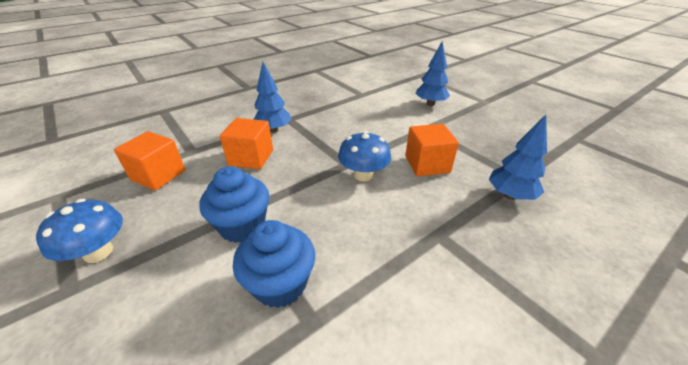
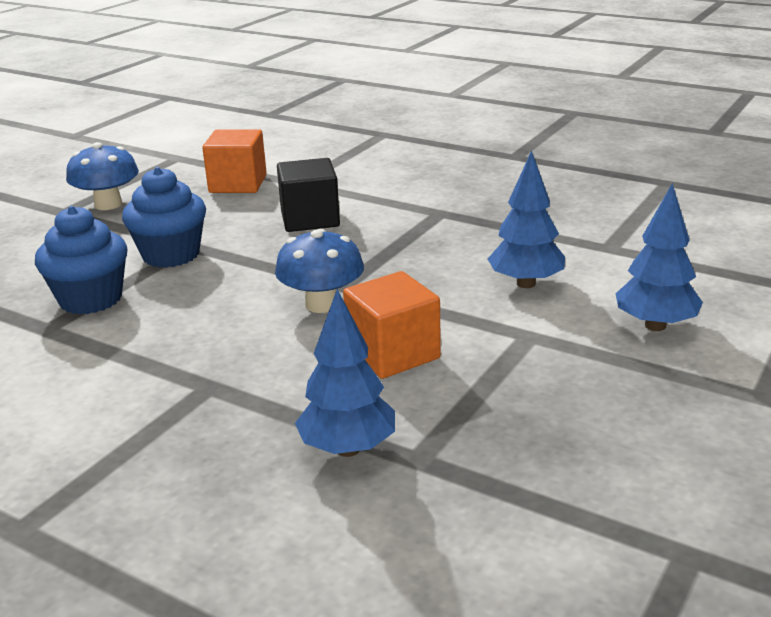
camera: 70 degrees right, 10 degrees down
orange cube [220,118,273,169] -> black cube [277,158,340,232]
blue tree [253,62,292,133] -> blue tree moved to [488,150,565,288]

